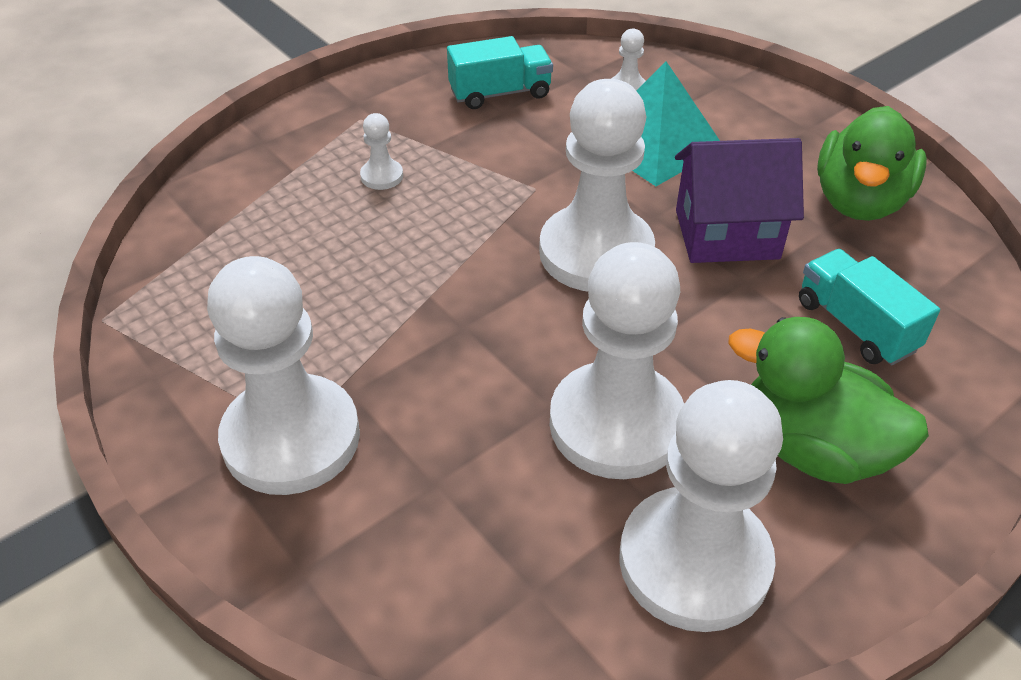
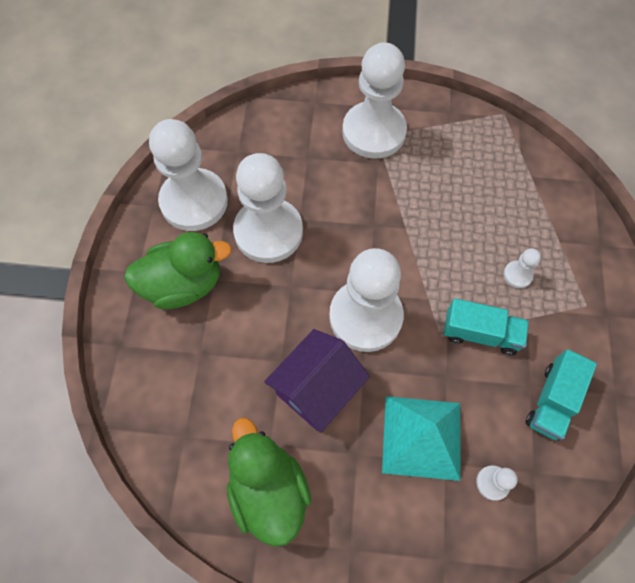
camera: 135 degrees right, 20 degrees up
turquoise truck [799,249,940,365] -> turquoise truck moved to [443,298,529,355]

